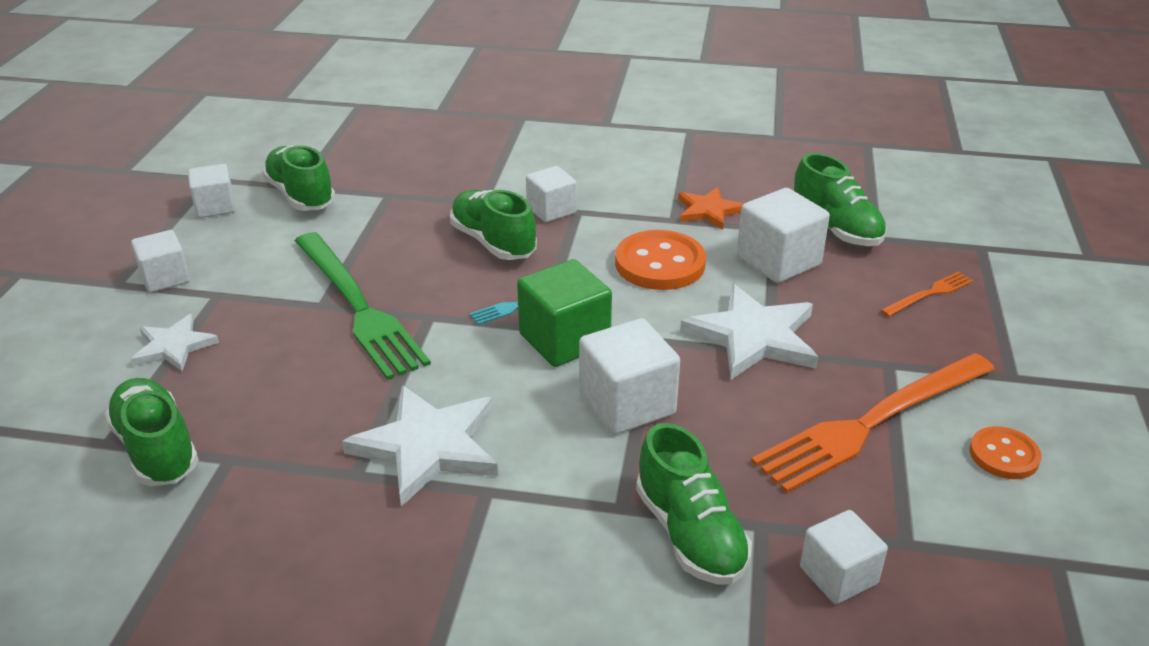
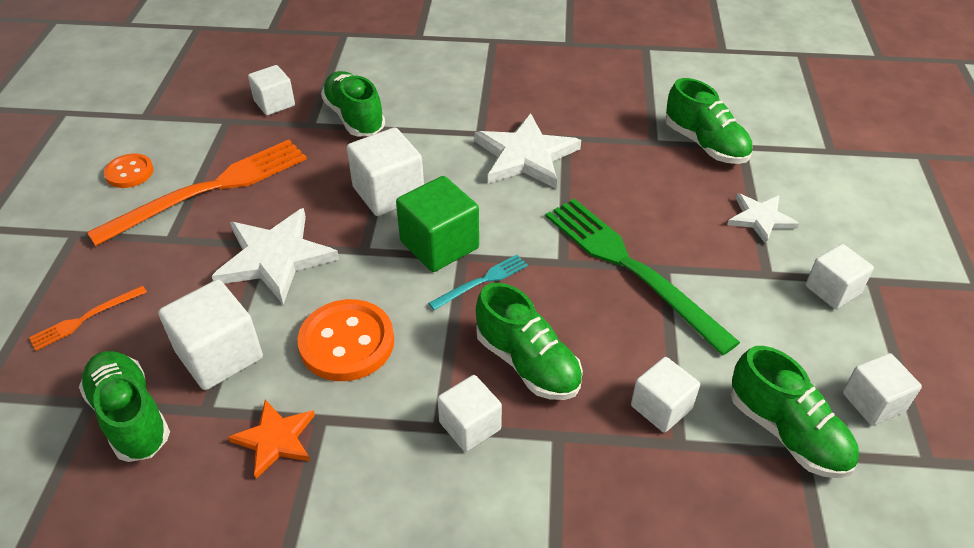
camera: 175 degrees right, 10 degrees up
none -> white cube [631,357,700,433]

